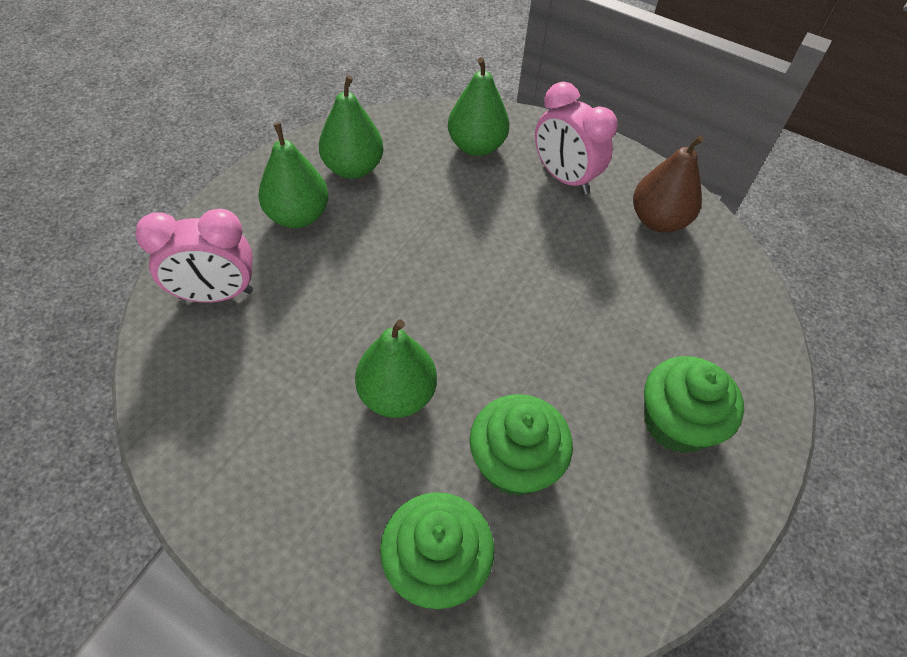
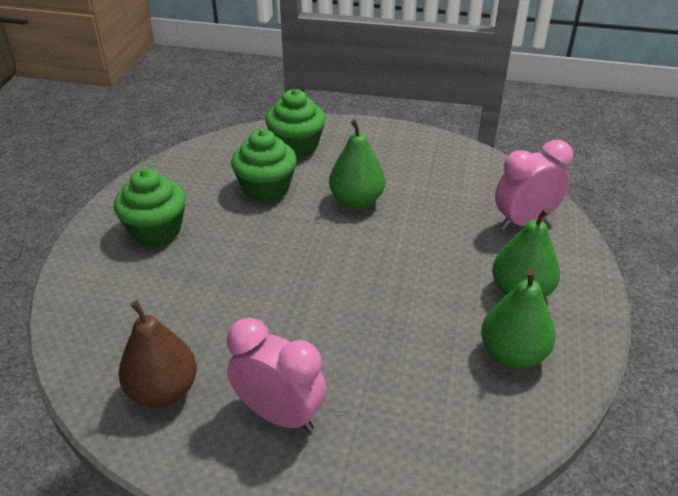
camera: 165 degrees right, 15 degrees down
green pear [448,57,510,156] -> none

